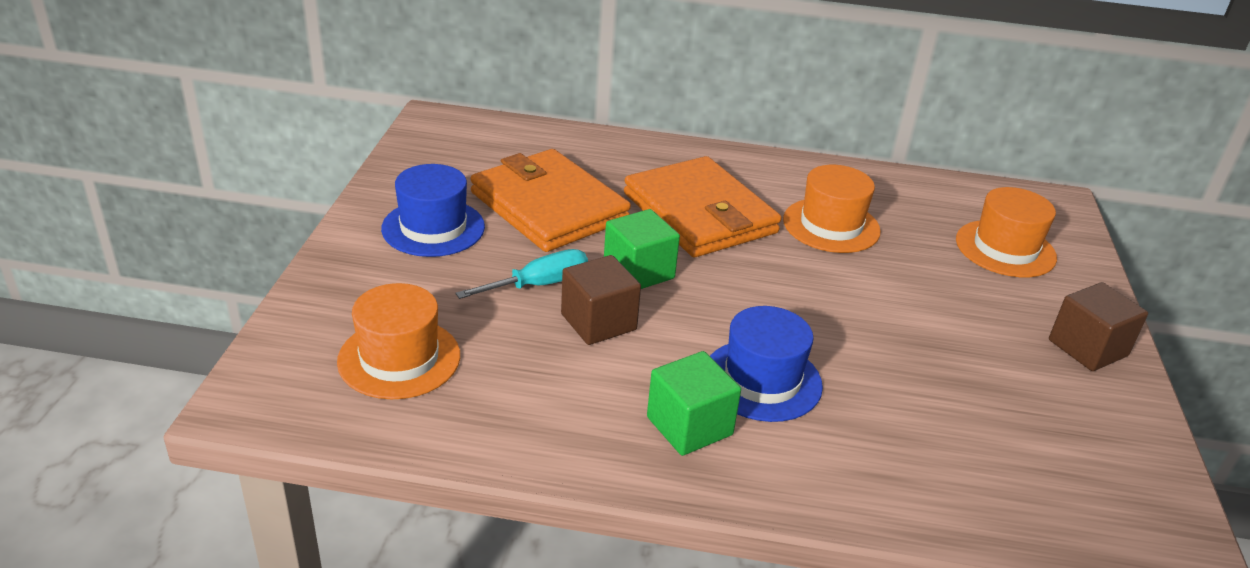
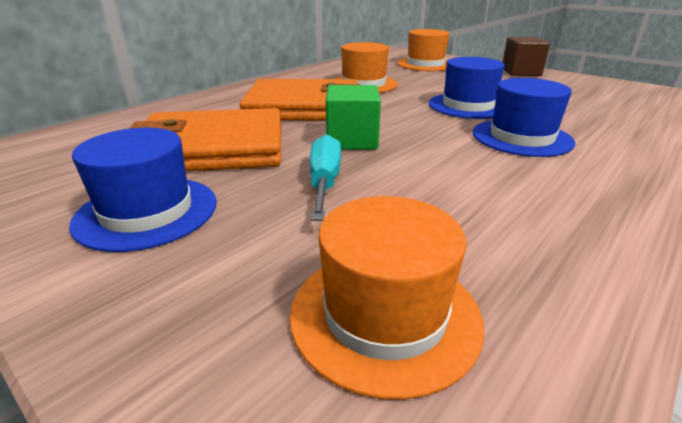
camera: 55 degrees left, 5 degrees down
brown cube [561,255,641,345] -> none
green cube [647,351,741,456] -> none
none -> blue hat [429,57,505,119]

